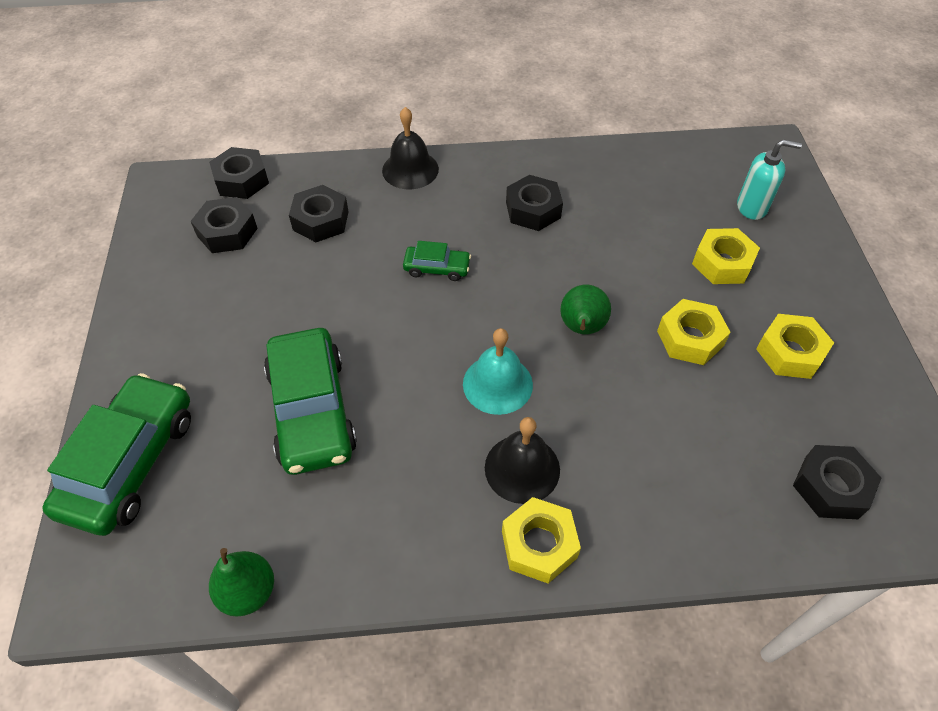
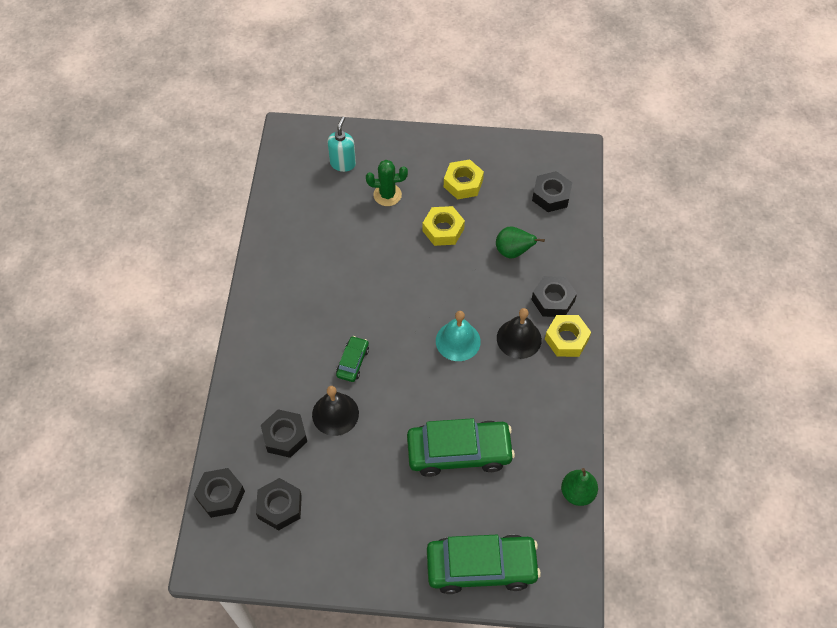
camera: 80 degrees left, 5 degrees up
green car [42,373,191,536] -> green car turned 150 degrees clockwise [427,534,541,594]
black bell [382,107,439,189] -> black bell moved to [312,386,359,436]
black nut [506,175,563,231] -> black nut moved to [531,276,577,317]
green pear [560,285,611,334] -> green pear moved to [496,227,545,259]
yellow nut [692,228,760,284] -> green cactus [366,160,408,206]

